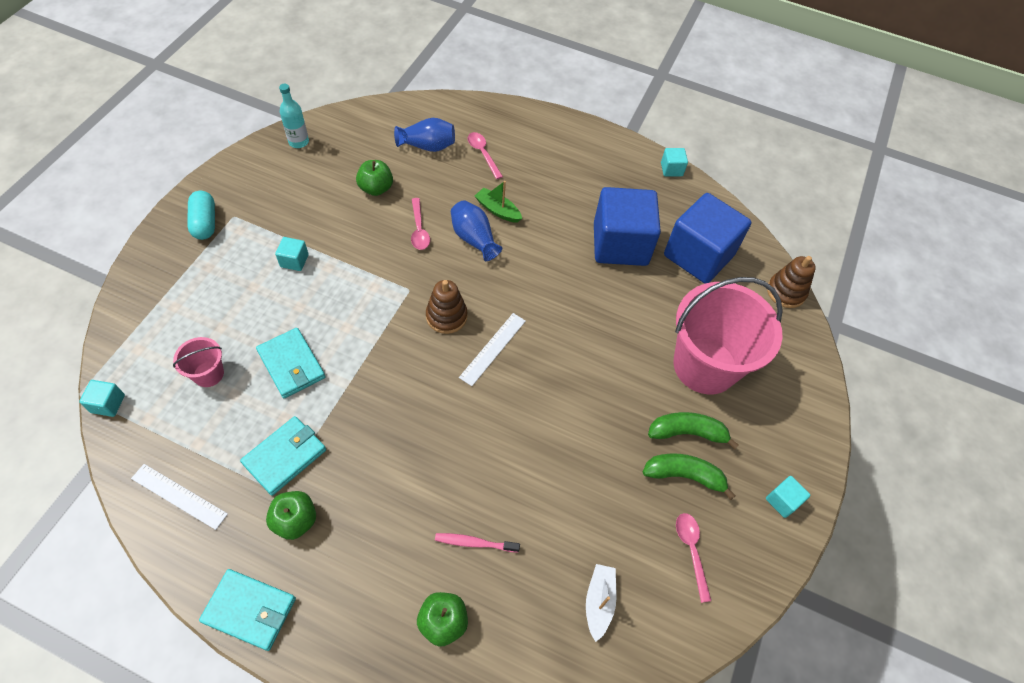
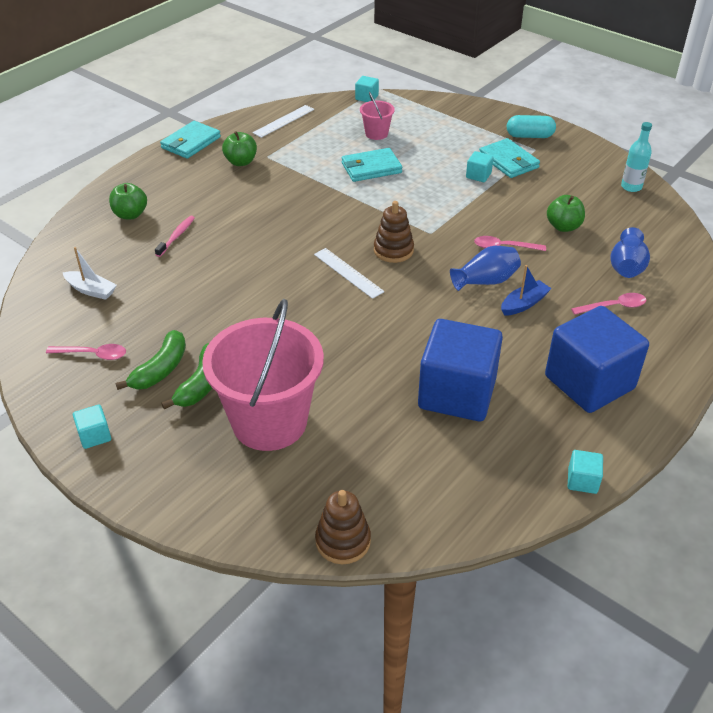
camera: 110 degrees right, 15 degrees down
turquoise wallet [240,416,326,496] -> turquoise wallet moved to [479,138,540,178]
green boat [475,181,522,223] -> blue boat [501,265,552,316]
blue cube [664,193,751,283] -> blue cube moved to [545,306,649,413]

